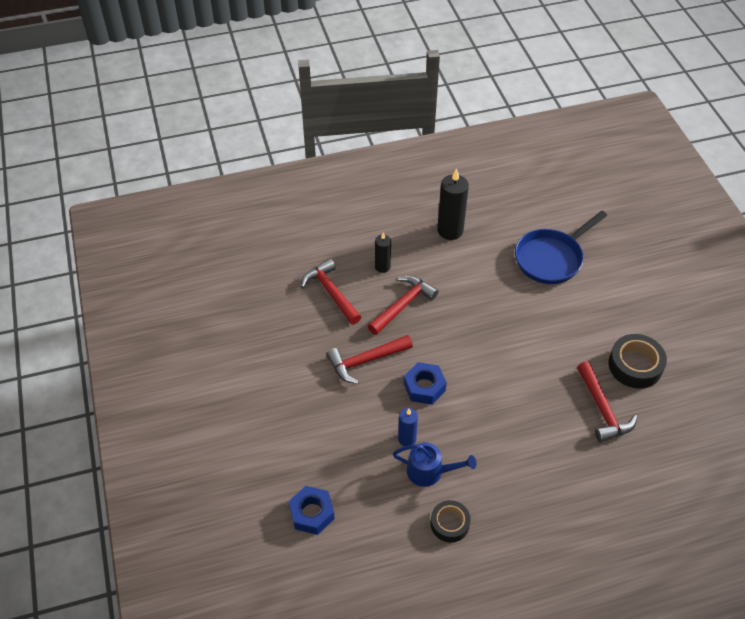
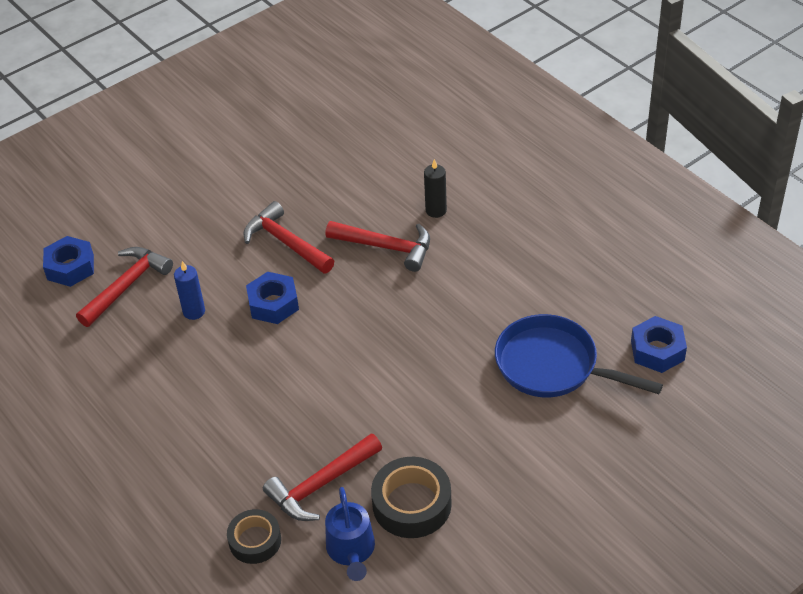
camera: 70 degrees right, 5 degrees down
red hammer [301,259,361,325] -> red hammer moved to [76,247,173,327]
blue watering can [393,442,476,487] -> blue watering can moved to [325,487,375,581]
black tape [431,500,471,542] -> black tape moved to [227,509,281,564]
black candle [437,168,469,240] -> none
none -> blue nut [631,316,687,373]

